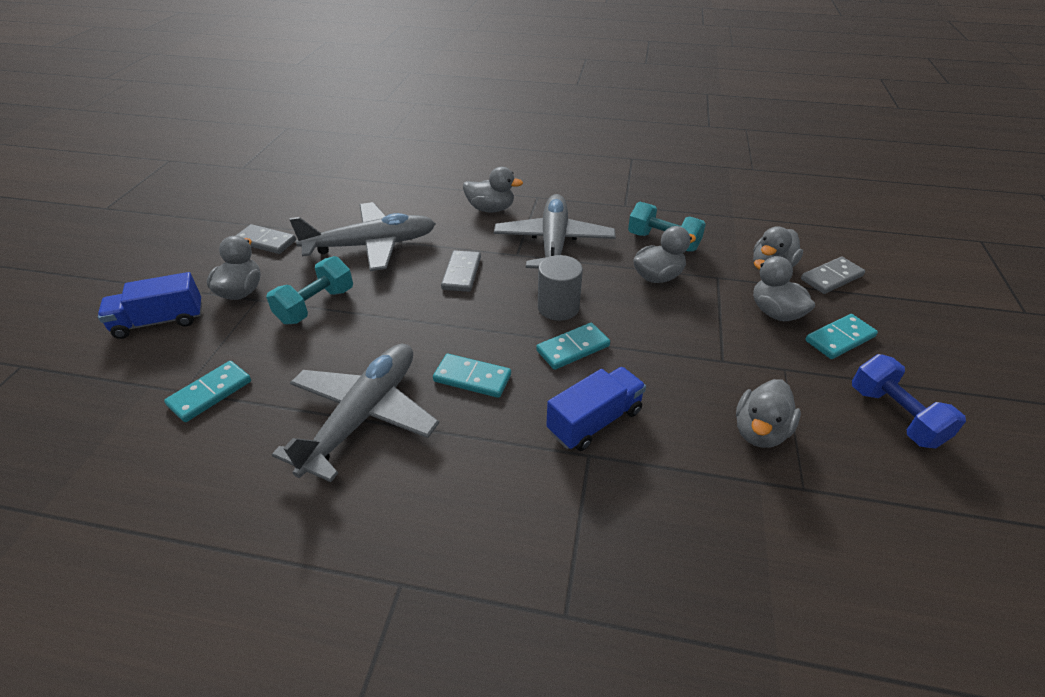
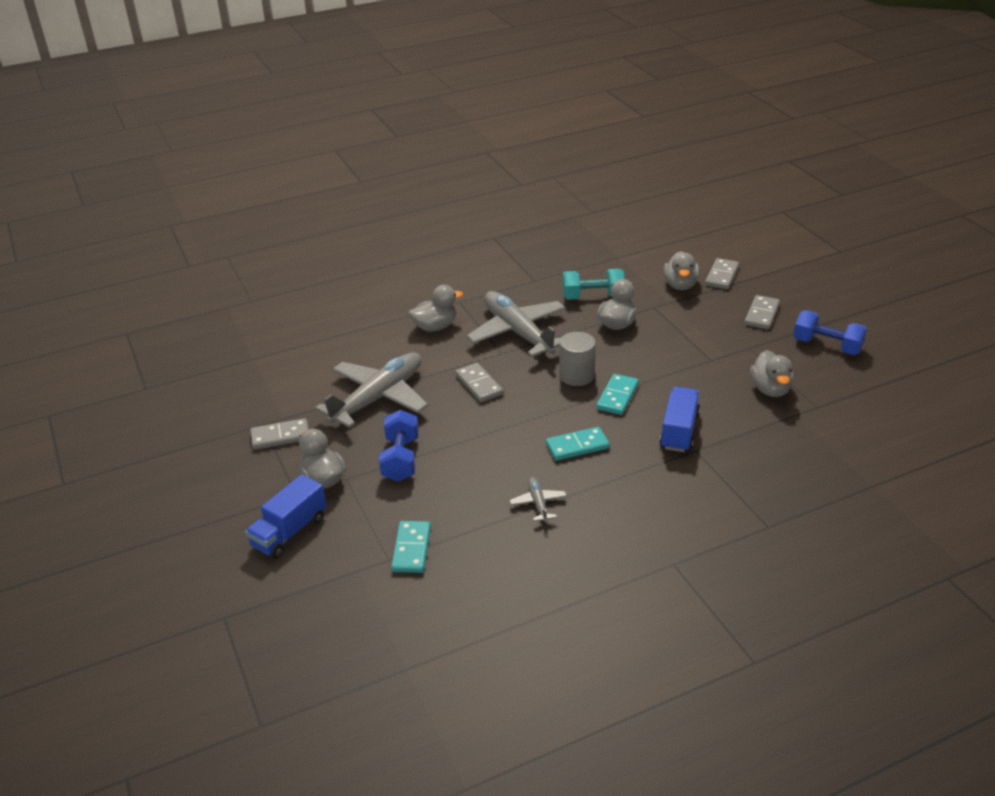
camera: 35 degrees left, 5 degrees down
turquoise dumbbell [266,256,353,324] -> blue dumbbell [379,410,419,482]
grey plane [272,343,439,482] -> grey plane [509,477,567,522], size x0.43
grey duck [753,256,815,321] -> none
turquoise domino [806,314,878,359] -> grey domino [744,295,780,330]

